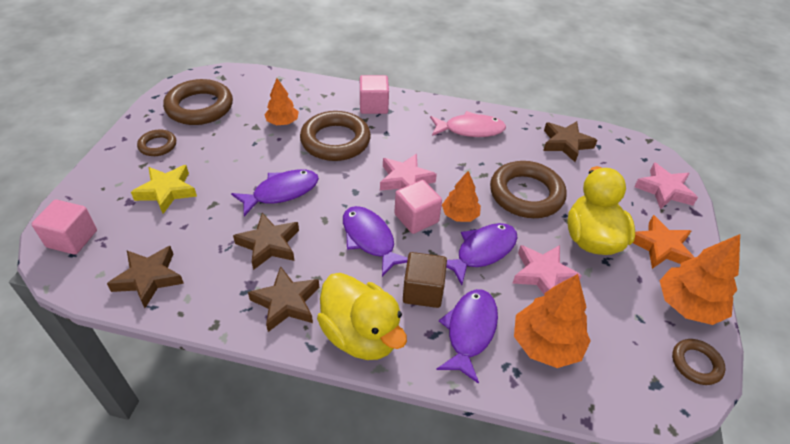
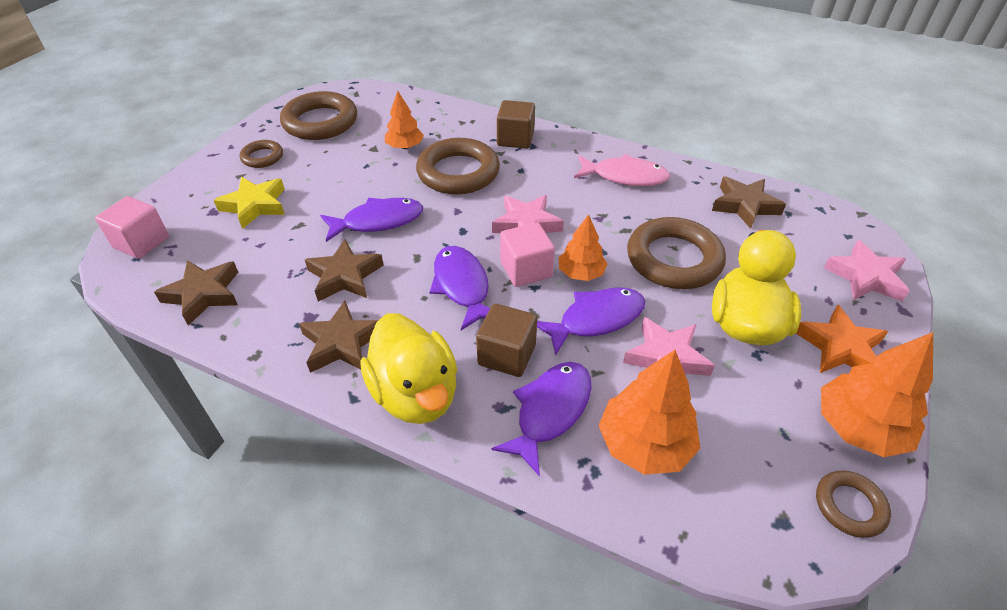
camera: 15 degrees right, 0 degrees up
pink cube [360,75,389,114] -> brown cube [497,100,535,149]

